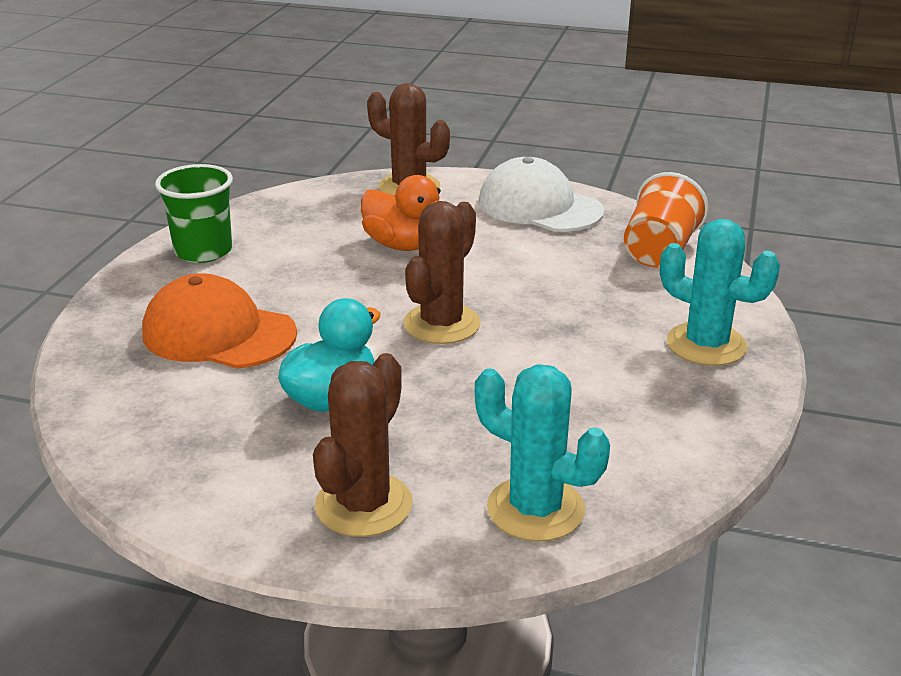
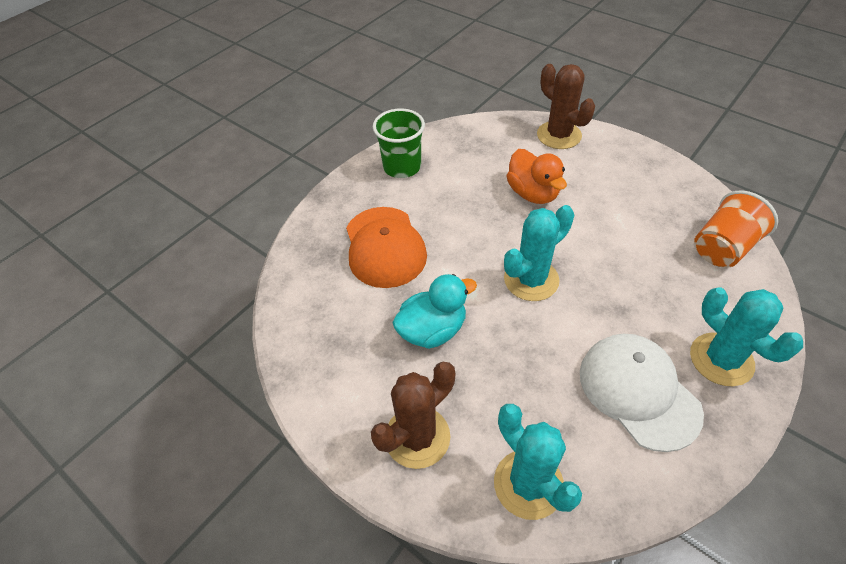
camera: 25 degrees right, 20 degrees up
orange cap [142,273,297,368] -> orange cap turned 150 degrees counterclockwise [346,207,427,288]
brown cactus [403,201,481,344] -> turquoise cactus [504,205,574,301]
white cap [479,157,604,232] -> white cap moved to [580,334,704,452]

